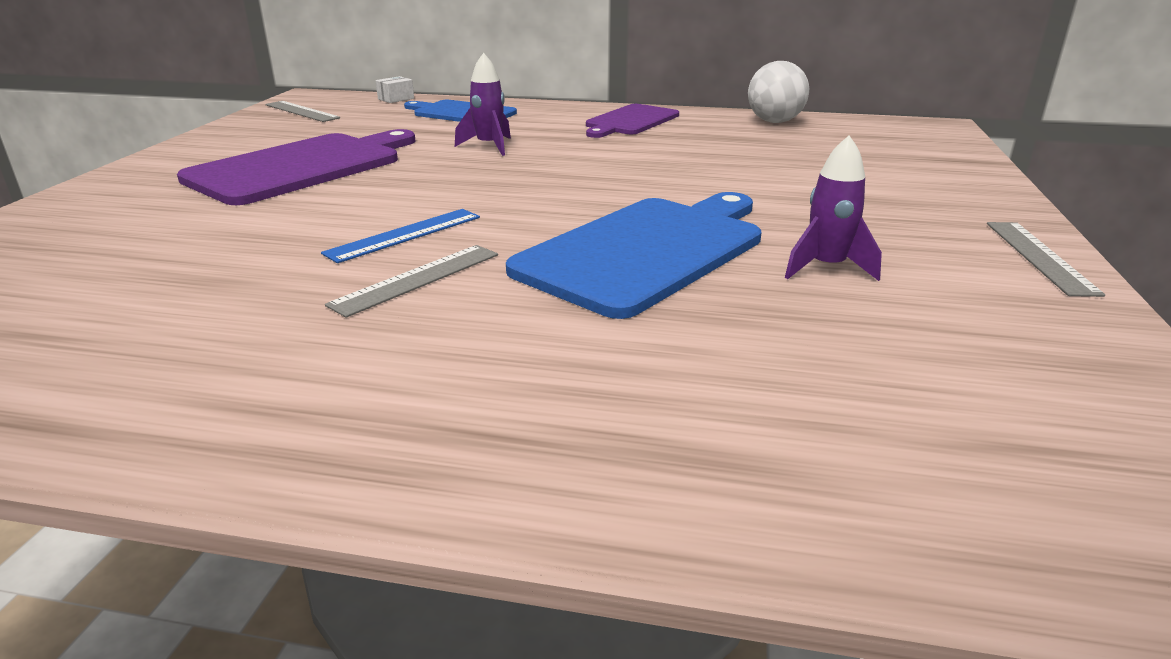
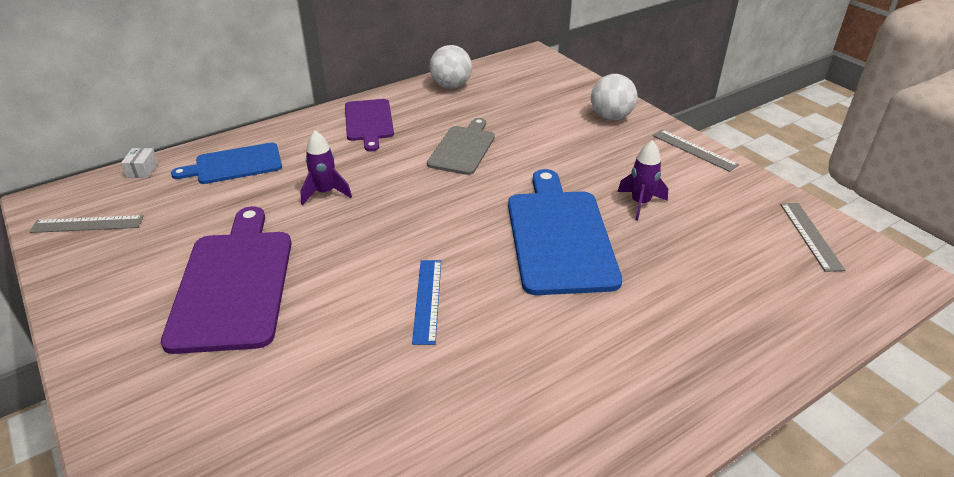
camera: 45 degrees left, 10 degrees up
grey ruler [325,245,498,318] -> grey ruler moved to [780,203,845,272]
none -> grey cutting board [427,118,495,175]
none -> white ball [591,74,637,120]

